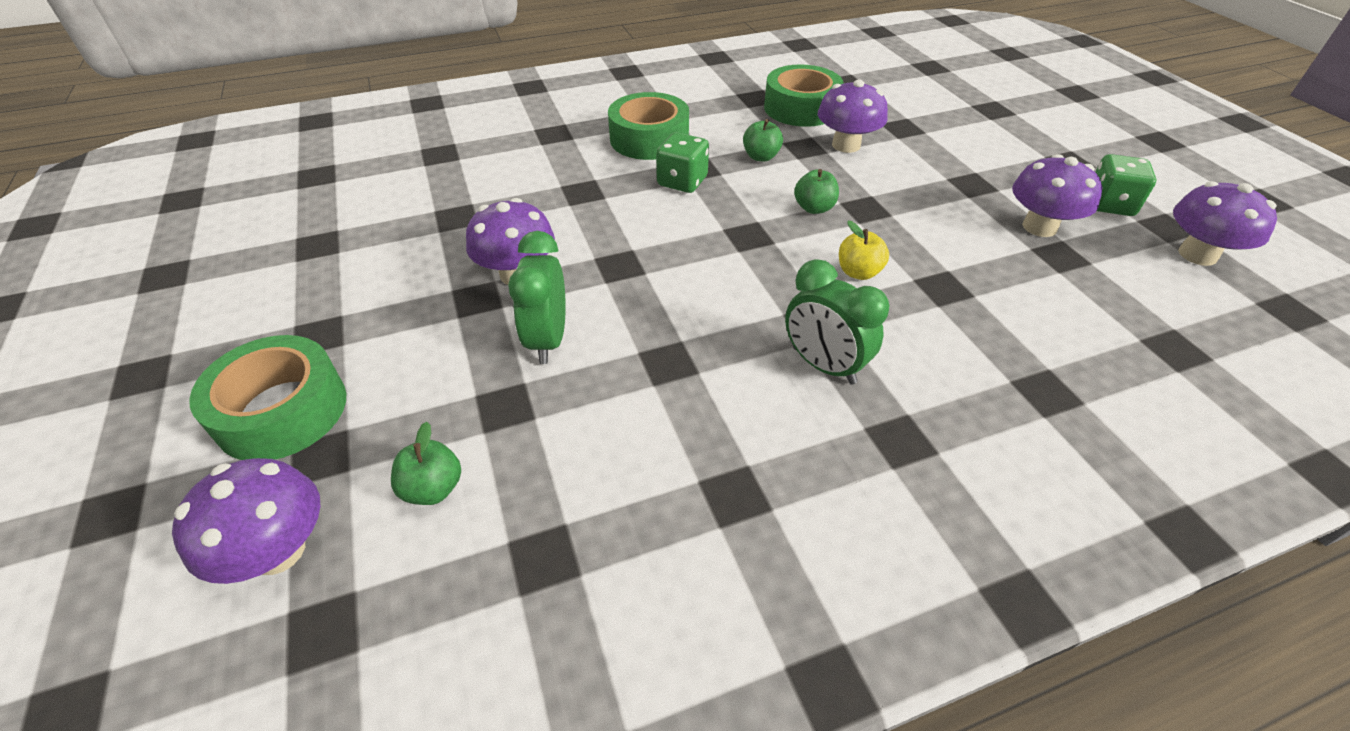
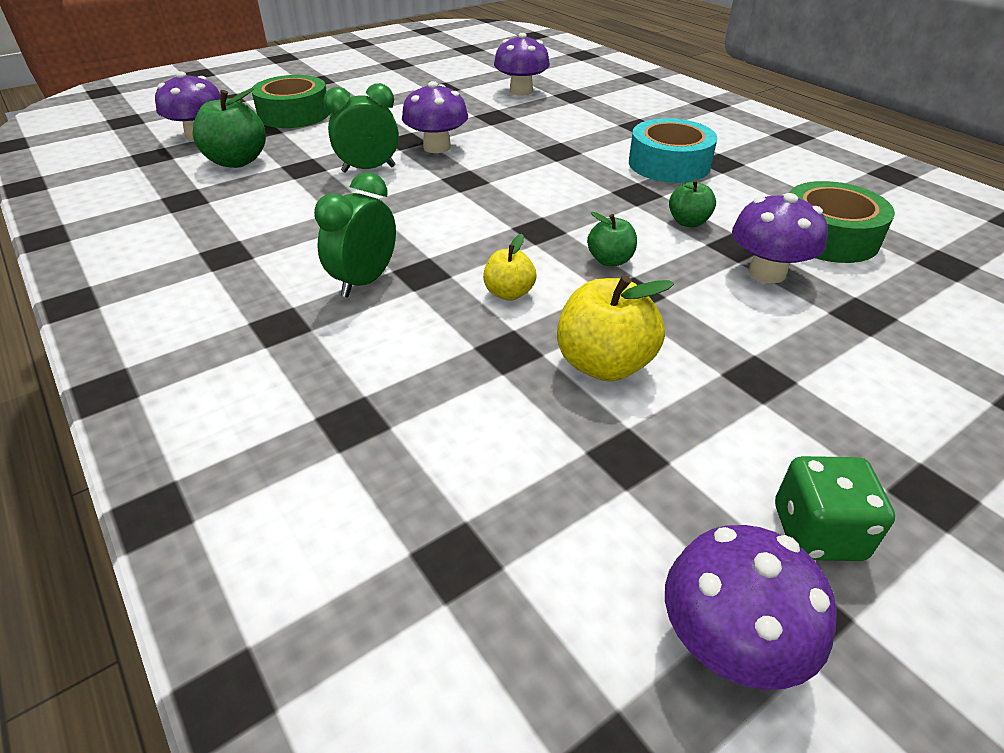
camera: 75 degrees right, 5 degrees down
green apple [391,422,461,505] -> green apple [193,88,266,168], size x1.72
green tape [608,92,689,160] -> turquoise tape [629,118,717,183]
green dice [656,132,709,193] -> none
purple mushroom [1012,154,1102,237] -> purple mushroom moved to [494,33,550,96]
none -> yellow apple [557,275,674,381]

